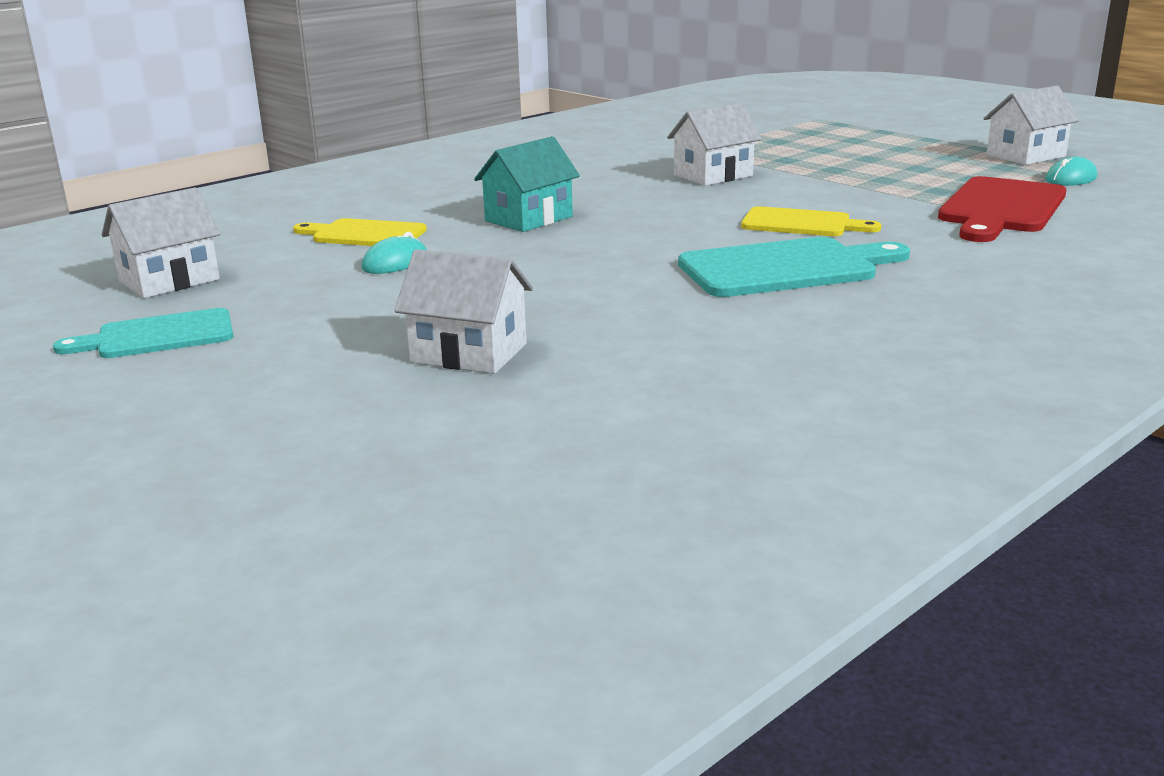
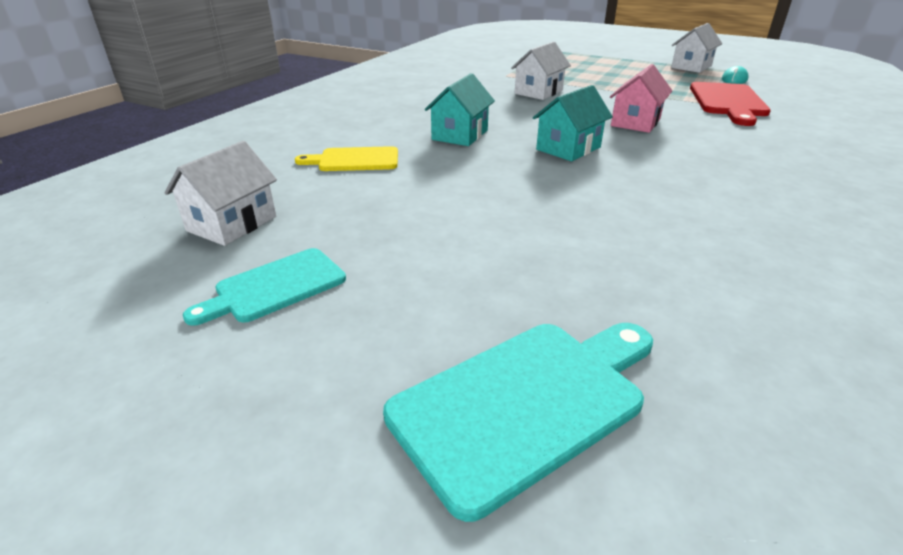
camera: 20 degrees left, 10 degrees up
turquoise mouse [361,232,427,274] -> none
white house [394,249,533,374] -> none
turquoise cutting board [678,237,910,297] -> turquoise cutting board moved to [383,323,653,522]
yellow cutting board [741,206,881,236] -> pink house [610,64,672,133]
none -> turquoise house [533,85,613,161]

